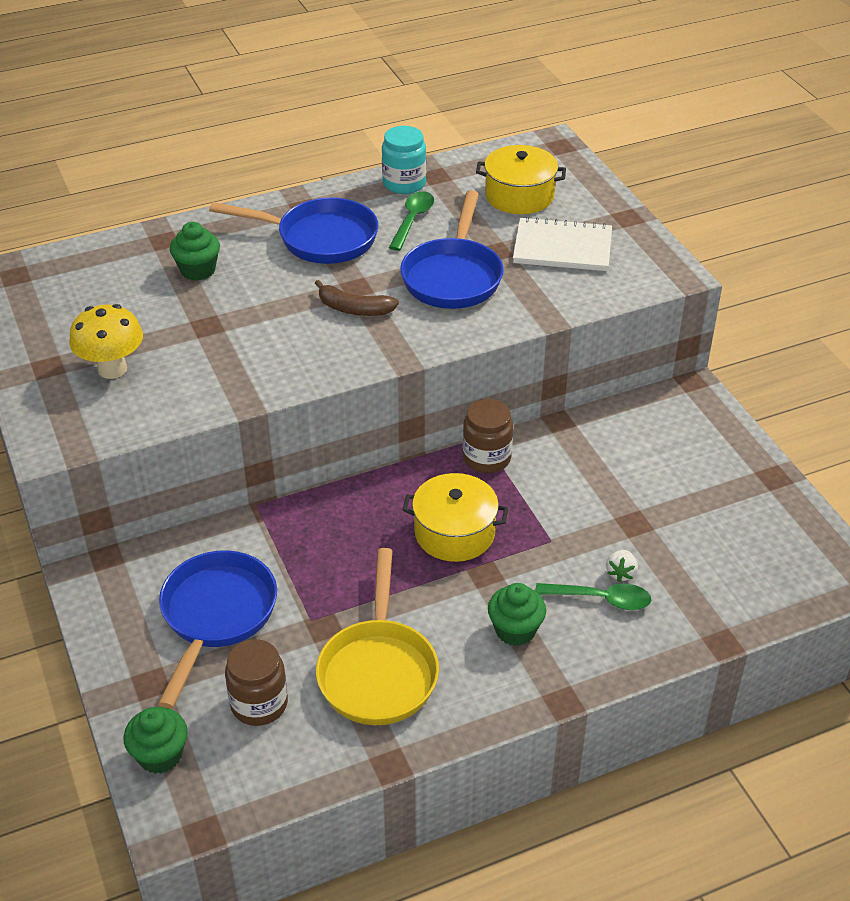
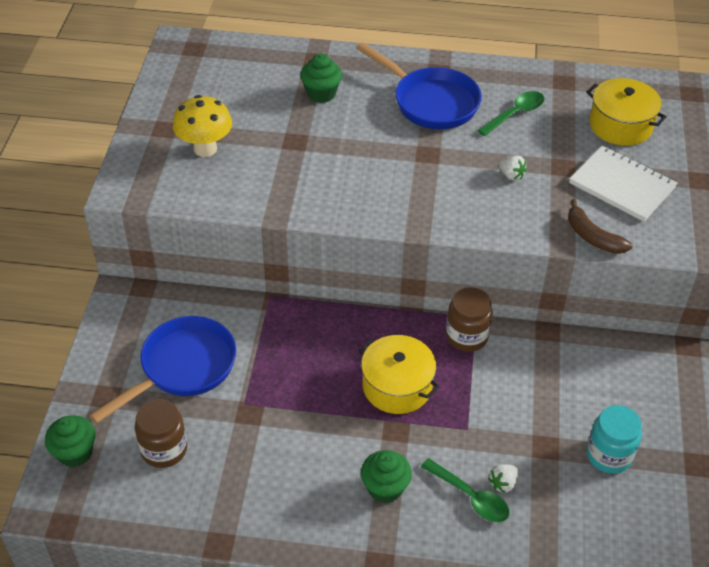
camera: 30 degrees right, 5 degrees up
brown banana [315,280,399,316] -> brown banana moved to [568,199,633,254]
yellow pan [316,548,439,725] -> none
turquoise jar [382,126,426,194] -> turquoise jar moved to [587,405,642,474]
blue pan [400,190,504,309] -> white strawberry [498,155,527,180]

